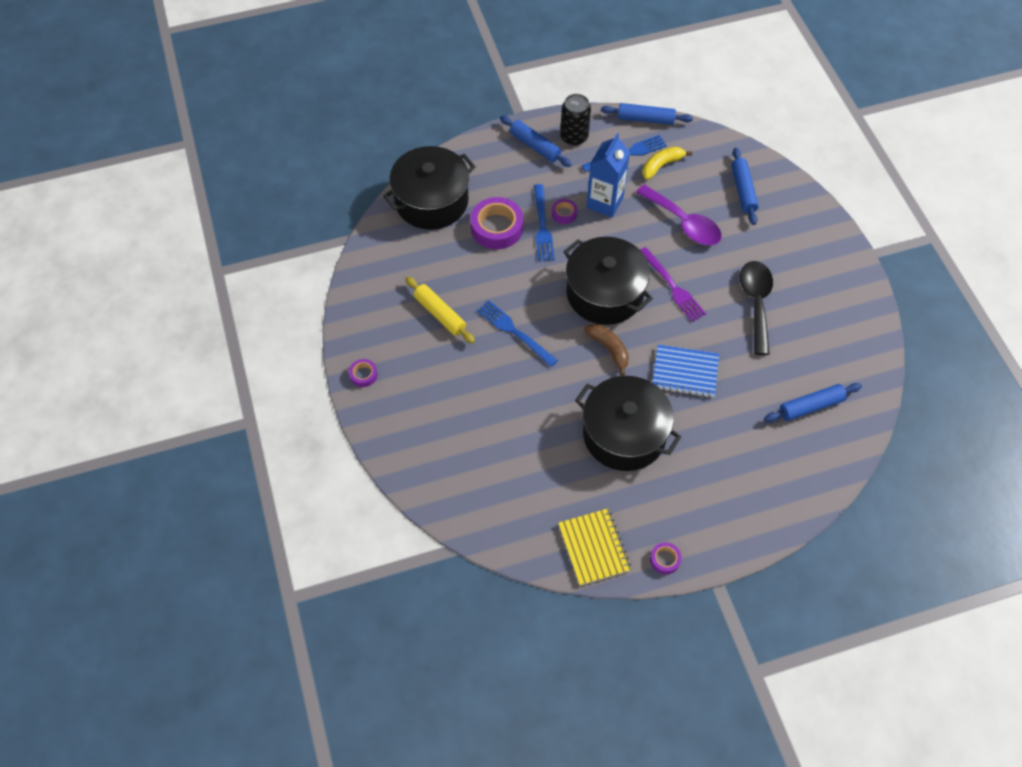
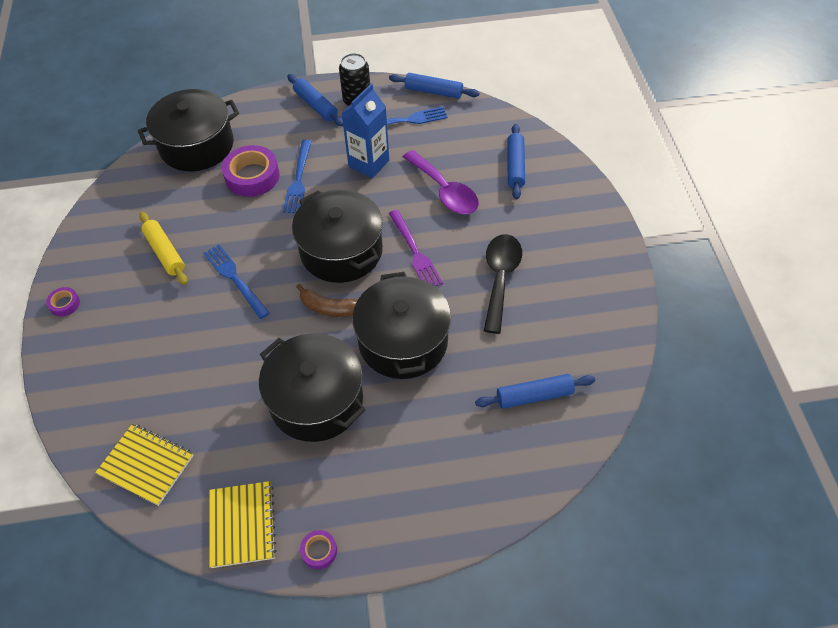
camera: 10 degrees right, 5 degrees down
purple tape [552,199,577,224] -> none
brown banana [584,324,629,376] -> brown banana turned 135 degrees clockwise [296,284,357,317]
yellow banana [642,147,692,180] -> none
blue notebook [653,344,719,398] -> black pot [352,272,451,379]
none -> yellow notebook [95,424,194,506]

